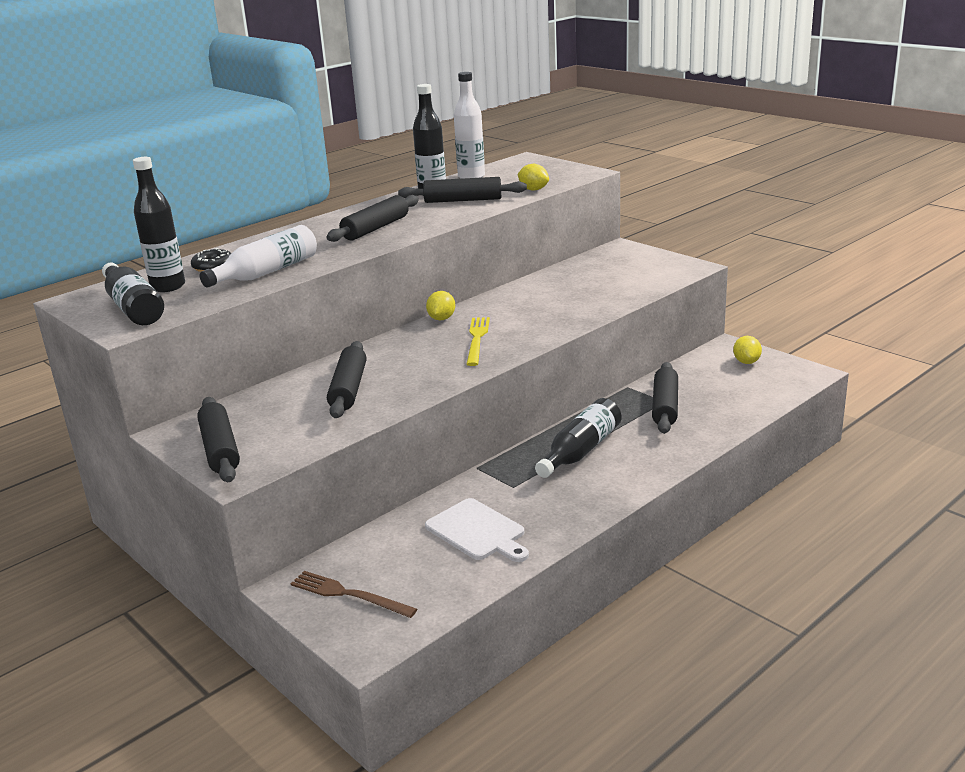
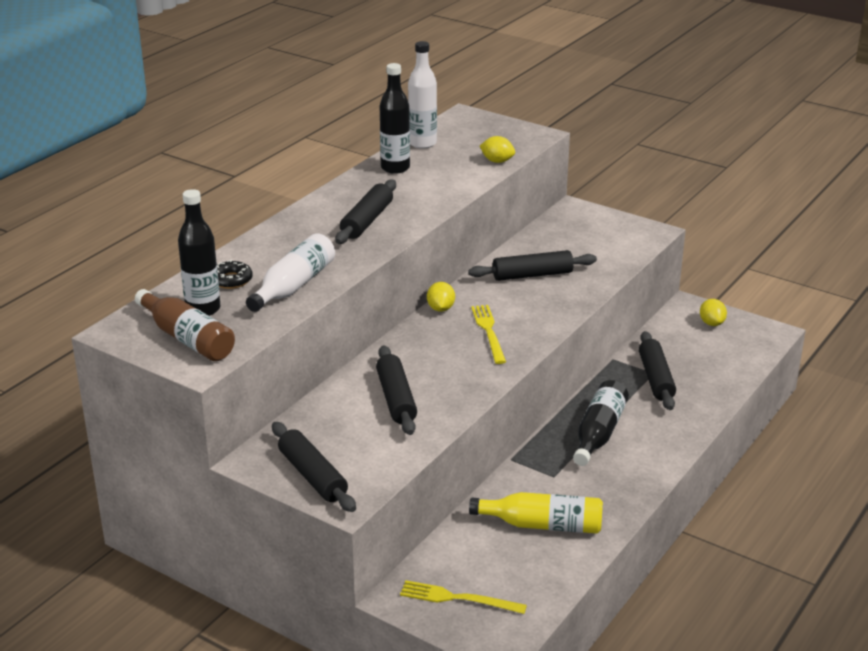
camera: 15 degrees left, 5 degrees up
black bottle [102,262,164,325] -> brown bottle [135,289,235,361]
brown fork [290,571,417,618] -> yellow fork [400,580,527,614]
black rolling pin [398,177,527,203] -> black rolling pin moved to [468,250,597,281]
white cutting board [425,498,529,562] -> yellow bottle [469,492,603,534]

